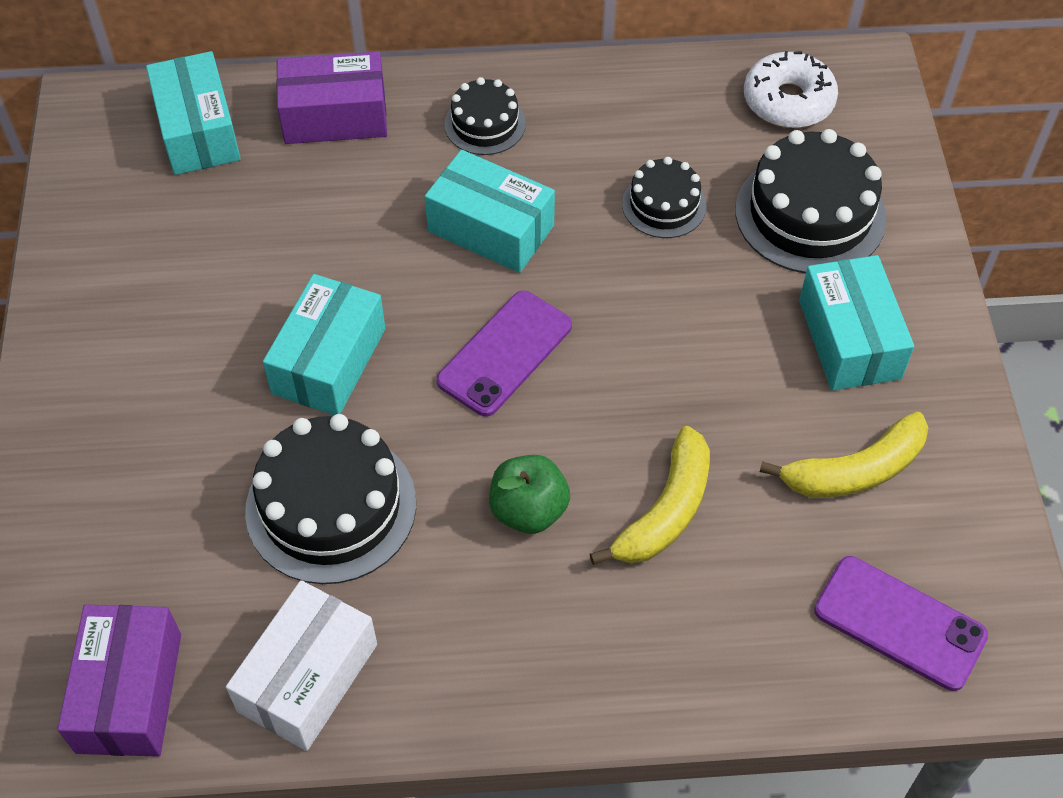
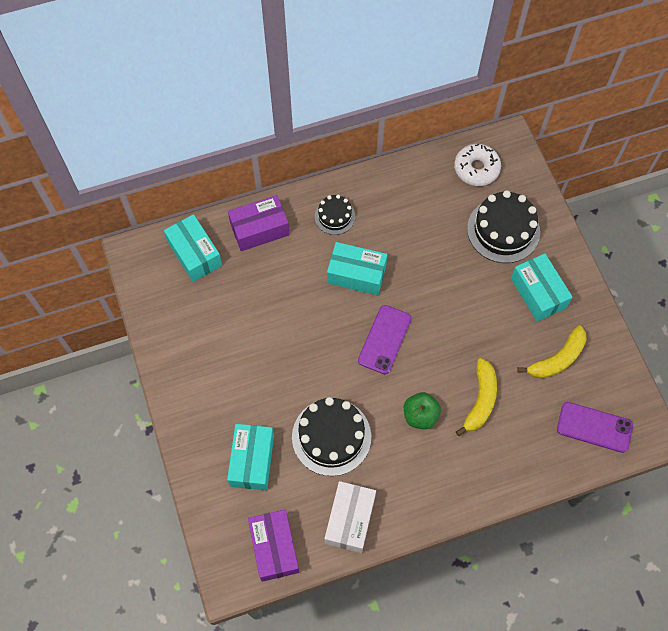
camera: 15 degrees left, 10 degrees up
turquoise box [263,274,385,415] -> turquoise box moved to [227,424,274,490]
black cake [622,157,707,238] -> none

